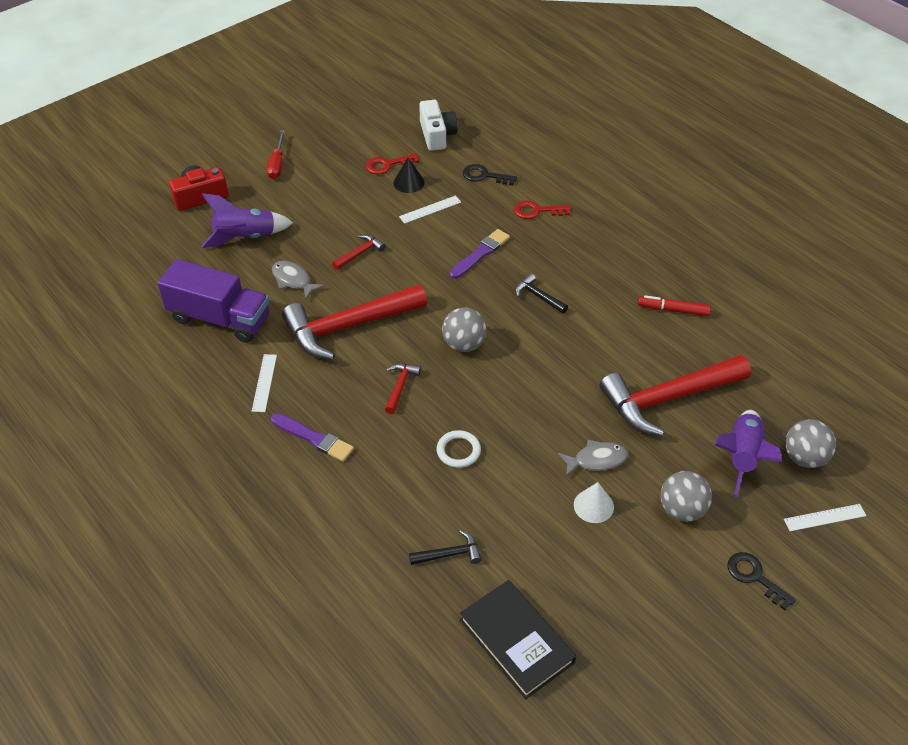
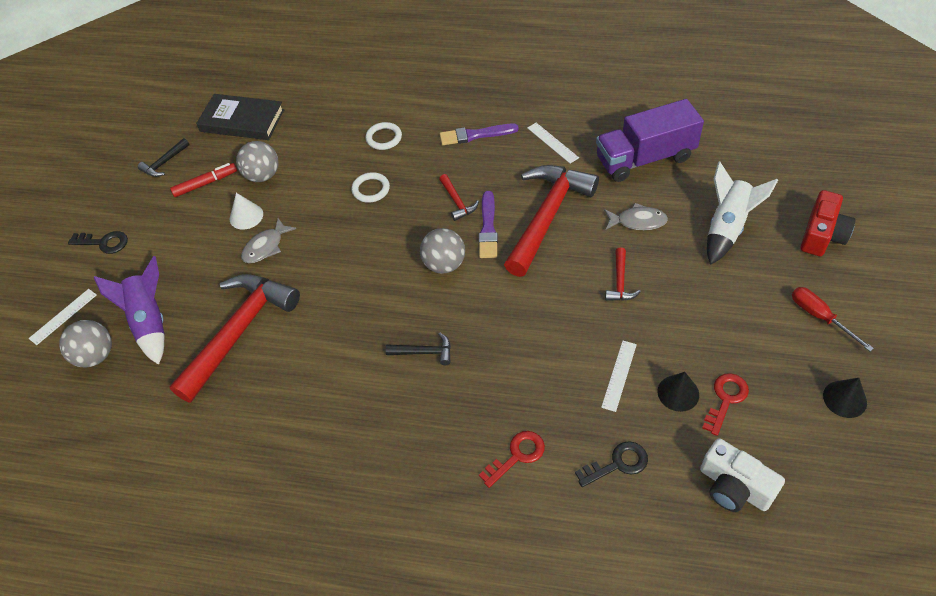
camera: 145 degrees right, 5 degrees up
purple rocket [201,193,293,248] -> white rocket [707,161,778,265]
black hammer [409,530,482,565] -> black hammer moved to [138,138,190,177]
purple brush [450,229,510,279] -> purple brush moved to [479,191,498,258]
red marker [638,295,711,316] -> red marker moved to [170,163,237,197]
grey ball [660,471,712,522] -> grey ball moved to [236,141,278,182]
none -> white ring [366,122,402,150]
none -> black cone [823,378,867,418]

